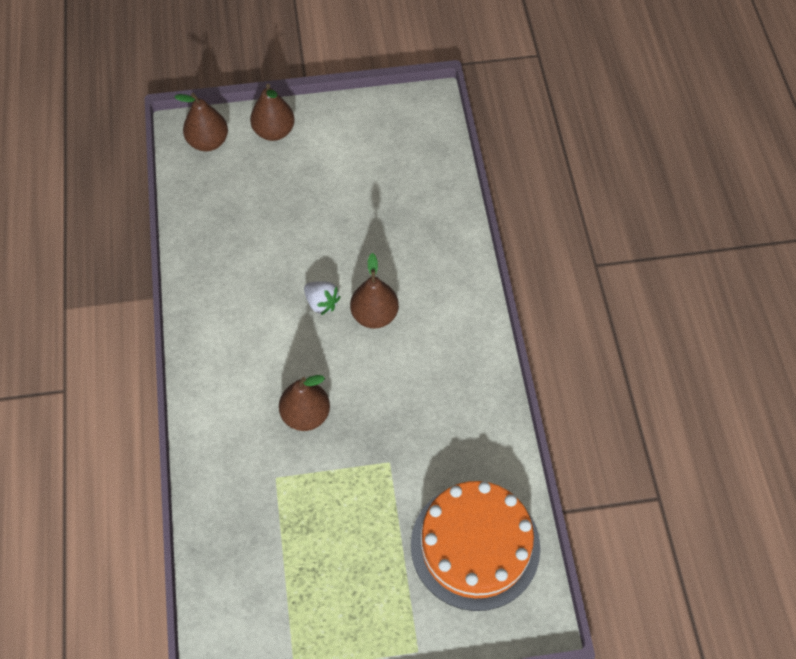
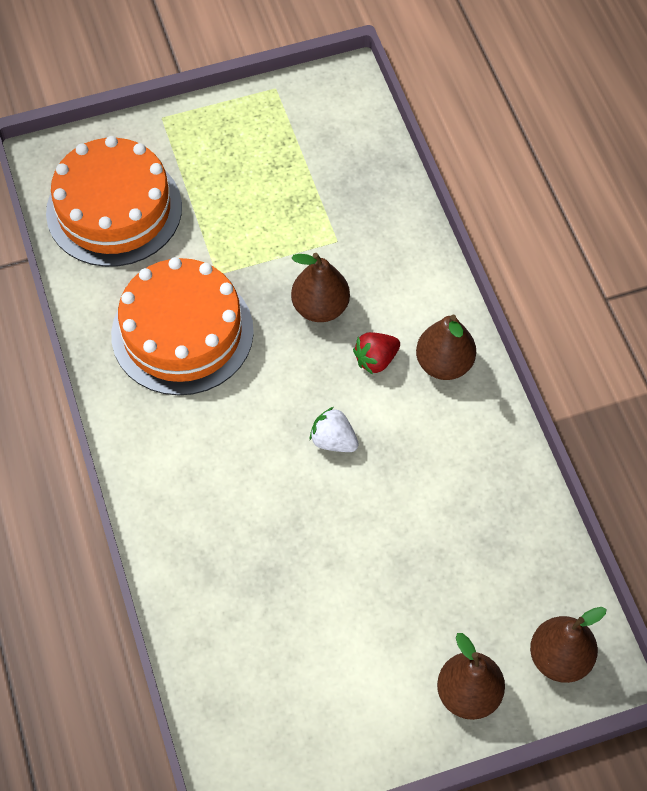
camera: 170 degrees right, 0 degrees up
brown pear [350,253,399,329] -> brown pear moved to [416,315,476,380]
none -> orange cake [111,257,254,396]
none -> red strawberry [353,332,400,375]

